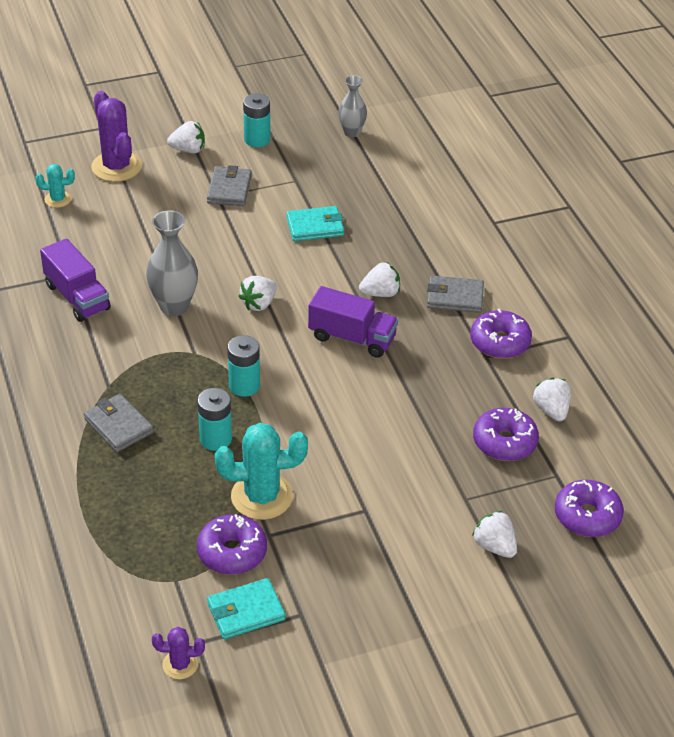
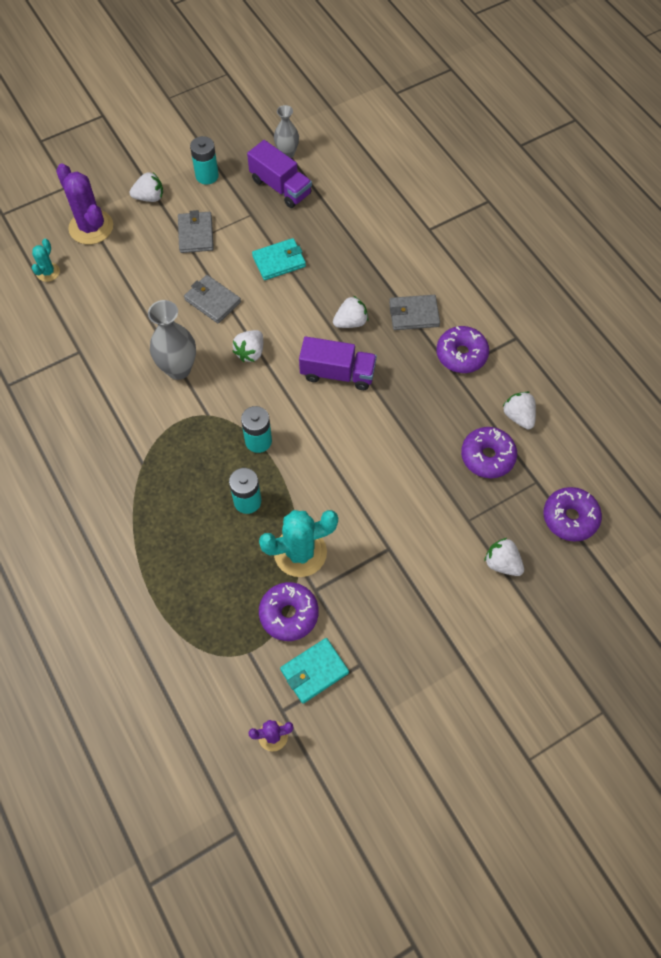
camera: 10 degrees left, 20 degrees up
turquoise cactus [35,164,75,208] -> turquoise cactus turned 60 degrees counterclockwise [32,239,60,282]
purple truck [40,238,111,322] -> purple truck moved to [247,140,312,208]
grey wallet [84,394,154,452] -> grey wallet moved to [184,275,241,324]

